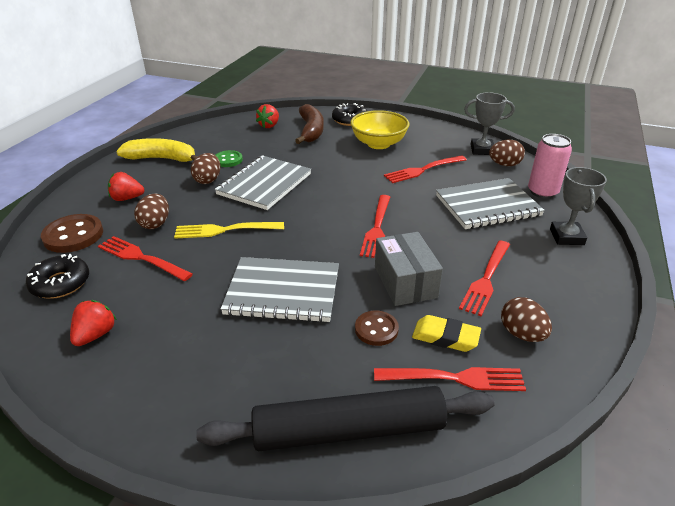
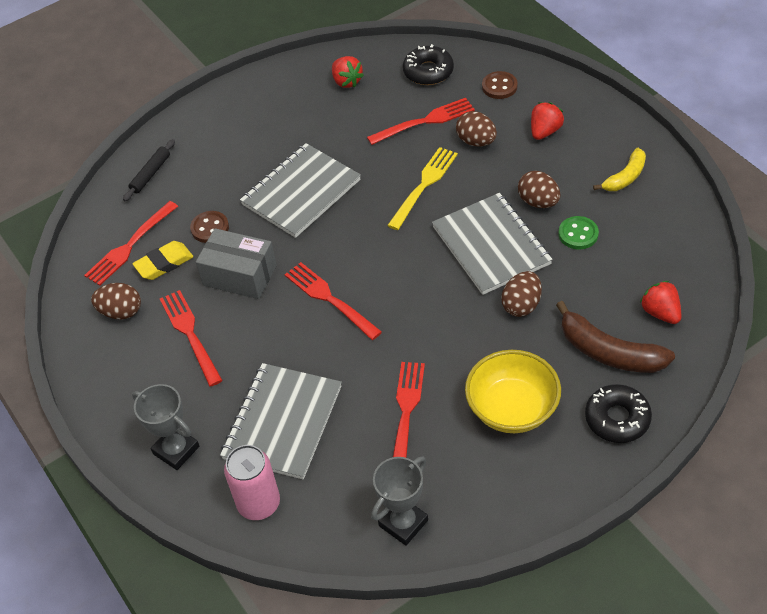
camera: 130 degrees right, 15 degrees up
brown button [41,214,103,253] -> brown button [482,71,518,99], size x0.62
yellow banana [116,138,198,162] -> yellow banana [593,148,646,191], size x0.63
black rolling pin [196,386,495,451] -> black rolling pin [123,139,175,201], size x0.44
brown egg [489,140,525,166] -> brown egg moved to [501,271,542,317]

